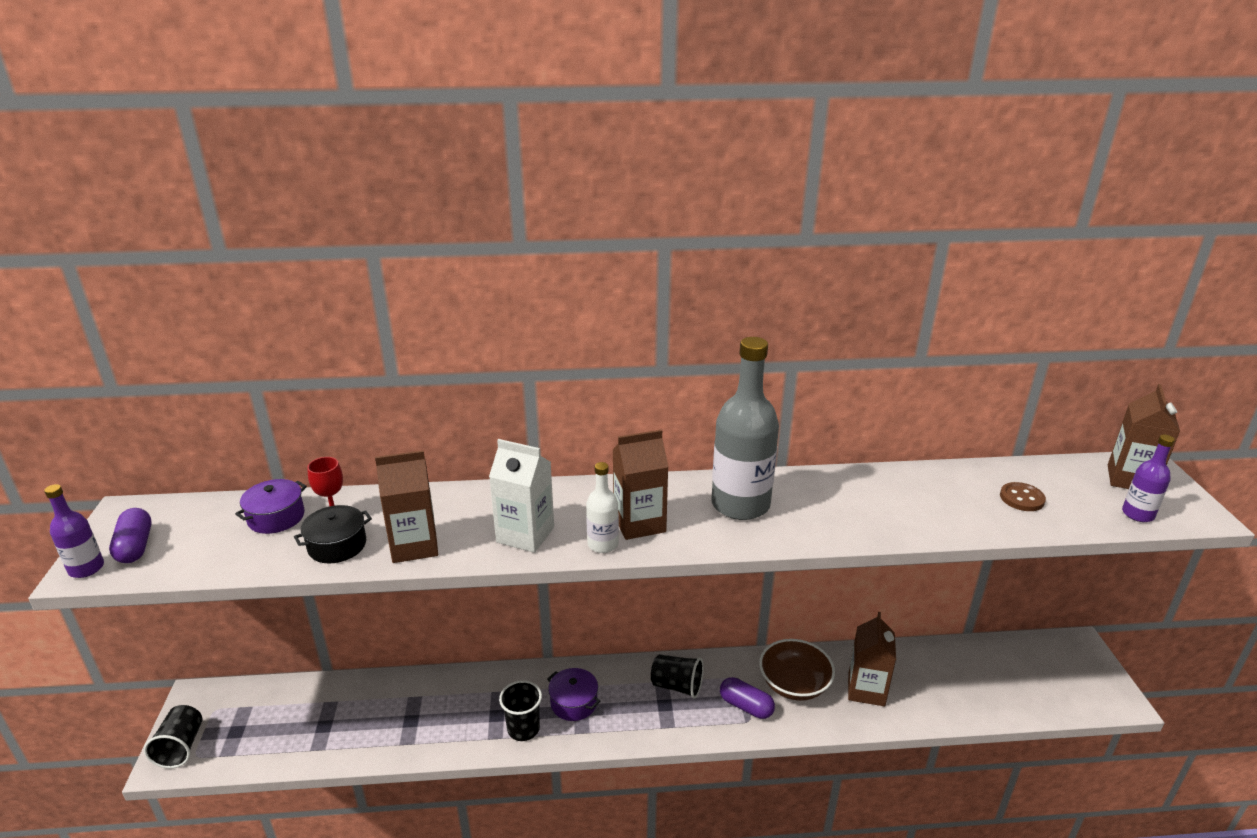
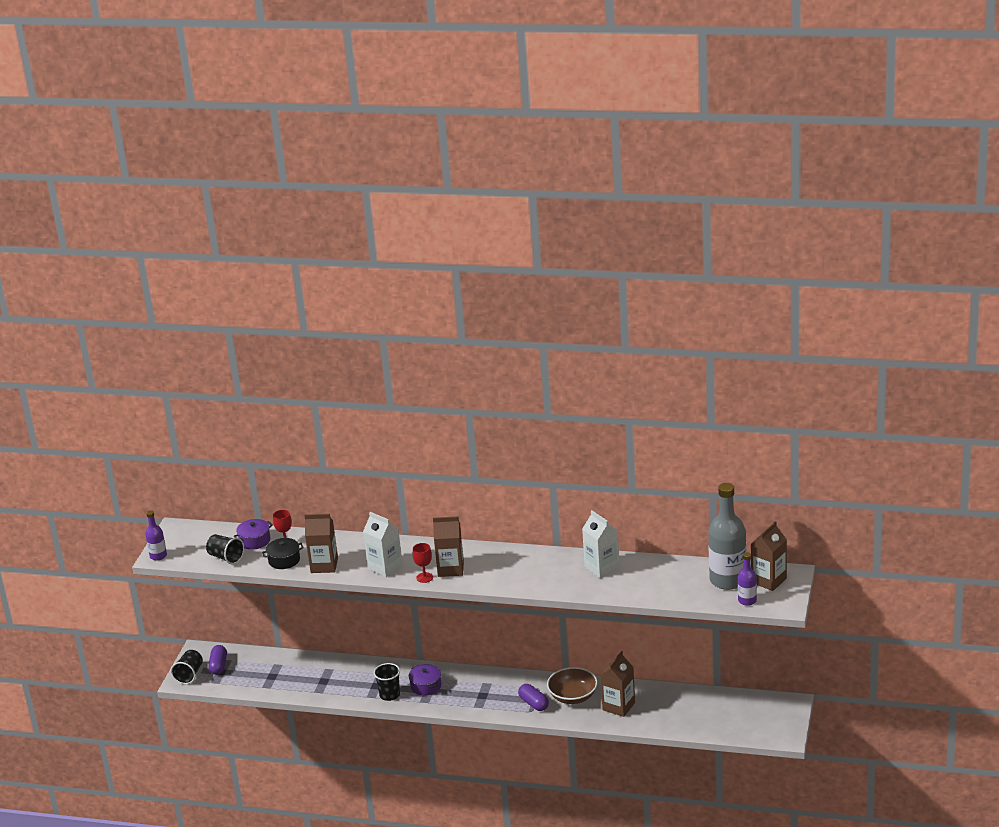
camera: 20 degrees right, 0 degrees up
purple capsule [109,508,152,563] -> purple capsule moved to [208,645,227,674]
white bottle [586,462,619,553] -> red goblet [413,543,433,583]
black cup [651,654,704,699] -> black cup moved to [206,534,244,564]
grey bottle [712,337,779,520] -> grey bottle moved to [708,483,746,590]
brown button [1000,482,1046,511] -> none
none -> white carton [582,510,620,578]

